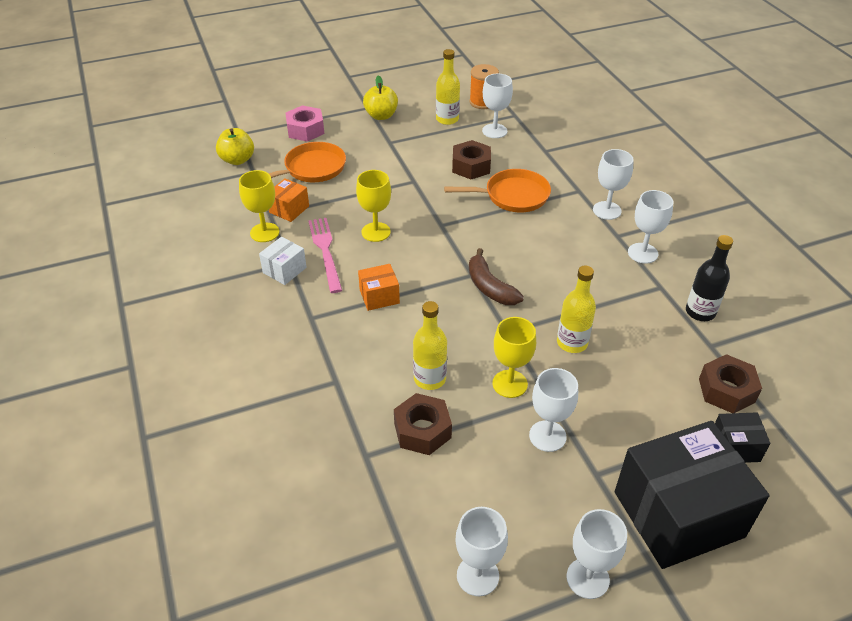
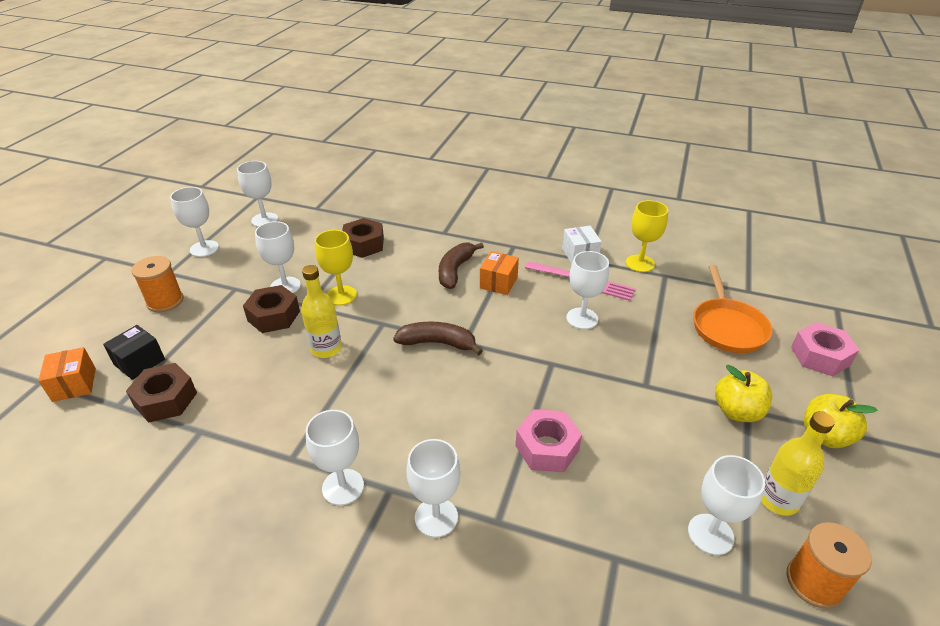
camera: 130 degrees right, 5 degrees down
yellow apple [216,128,254,165] -> yellow apple moved to [715,365,772,422]
orange box [269,178,309,222] -> orange box moved to [38,347,96,402]
yellow goblet [356,170,391,242] -> white goblet [566,251,609,329]
yellow bottle [413,301,447,390] -> none
orange pan [444,169,551,212] -> pink nut [515,409,582,472]
brown nut [452,140,491,179] -> brown nut moved to [243,285,300,333]
black box [615,421,770,569] -> orange spool [131,256,184,312]
black bottle [686,235,733,321] -> none
none -> brown banana [439,242,484,289]

